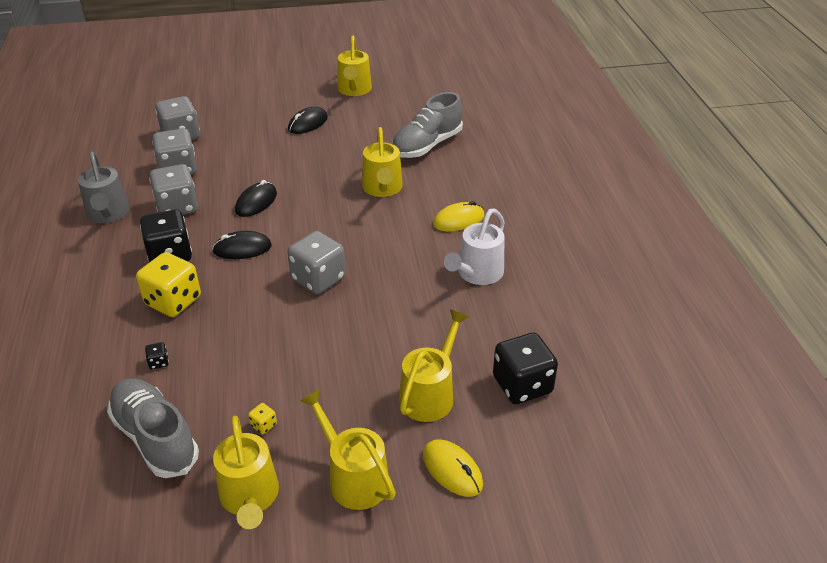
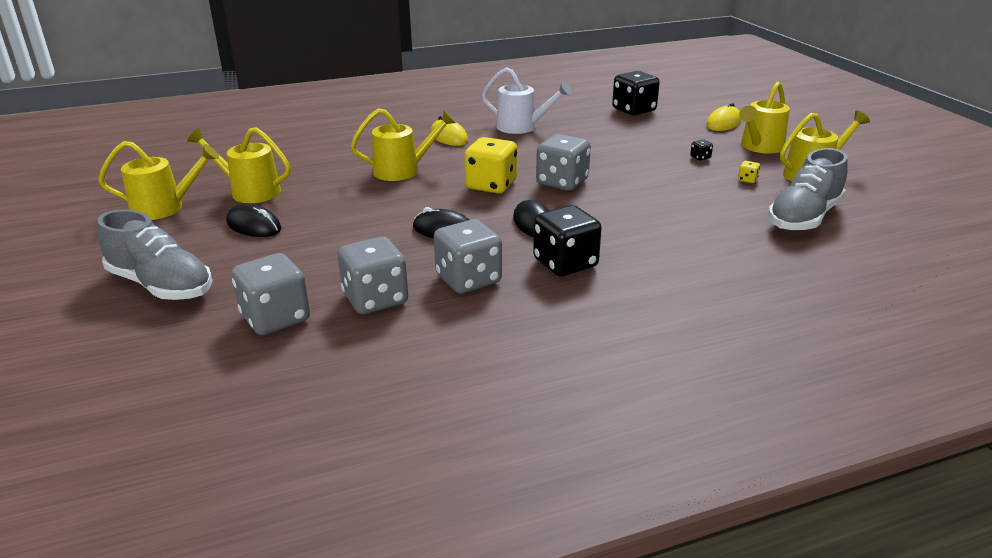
camera: 100 degrees left, 10 degrees down
grey watering can [78,152,130,223] -> none
yellow dice [136,252,201,317] -> yellow dice moved to [464,137,517,193]
black dice [145,342,169,369] -> black dice moved to [690,139,713,160]
grey shoe [392,92,463,158] -> grey shoe moved to [98,209,212,300]
yellow watering can [399,309,469,422] -> yellow watering can moved to [187,127,291,203]

